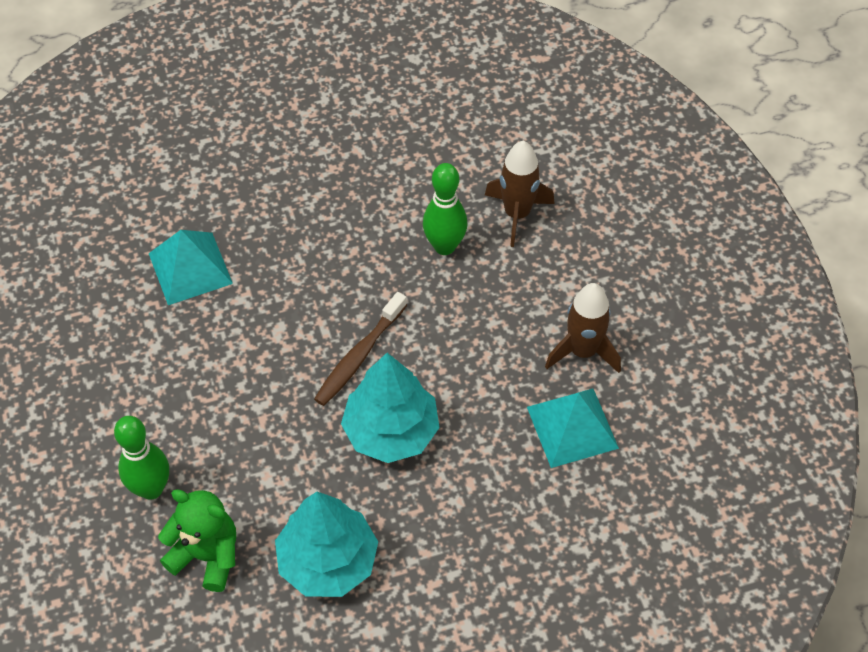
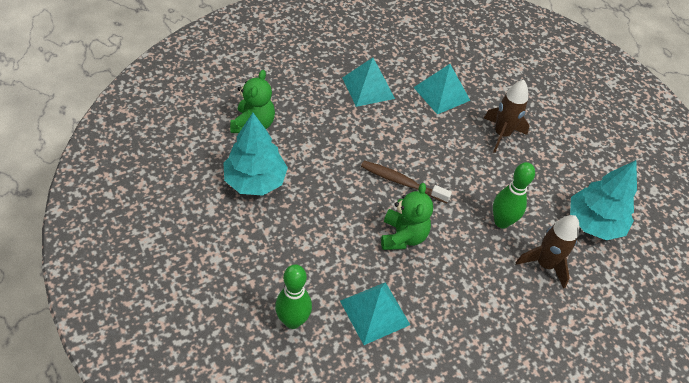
camera: 75 degrees right, 5 degrees down
green bowling pin [114,416,169,500] -> green bowling pin moved to [275,264,312,329]
turquoise tree [341,353,440,463] -> turquoise tree moved to [570,160,637,240]
brown rocket [545,283,621,373] -> brown rocket moved to [484,80,530,153]
none -> turquoise pyramid [342,58,395,107]
none -> green teddy bear [381,183,433,250]

